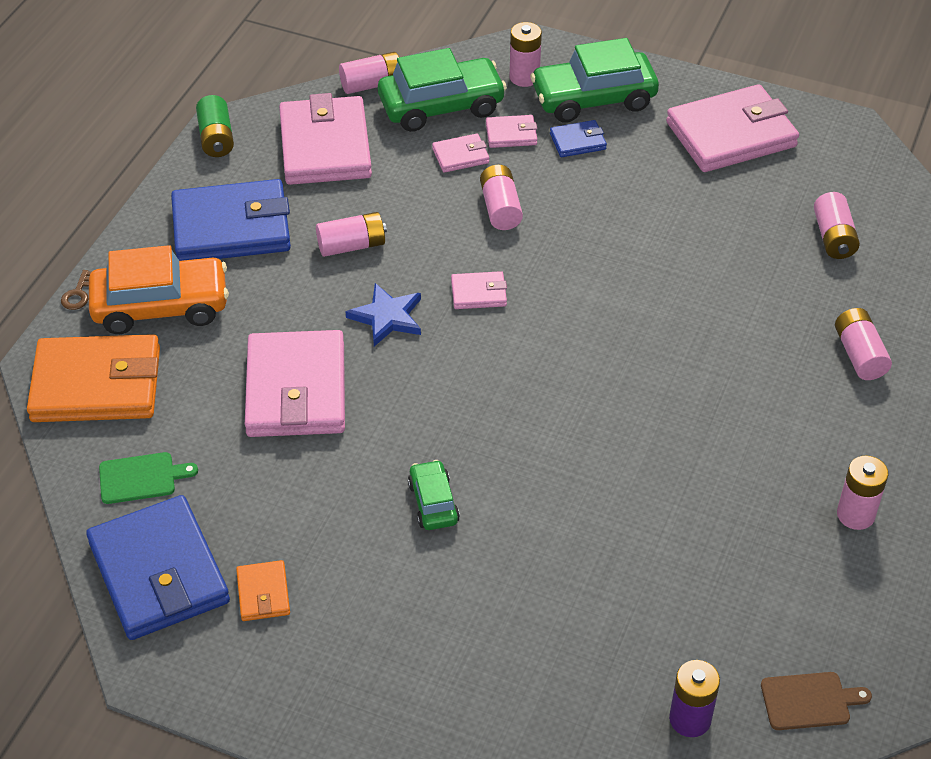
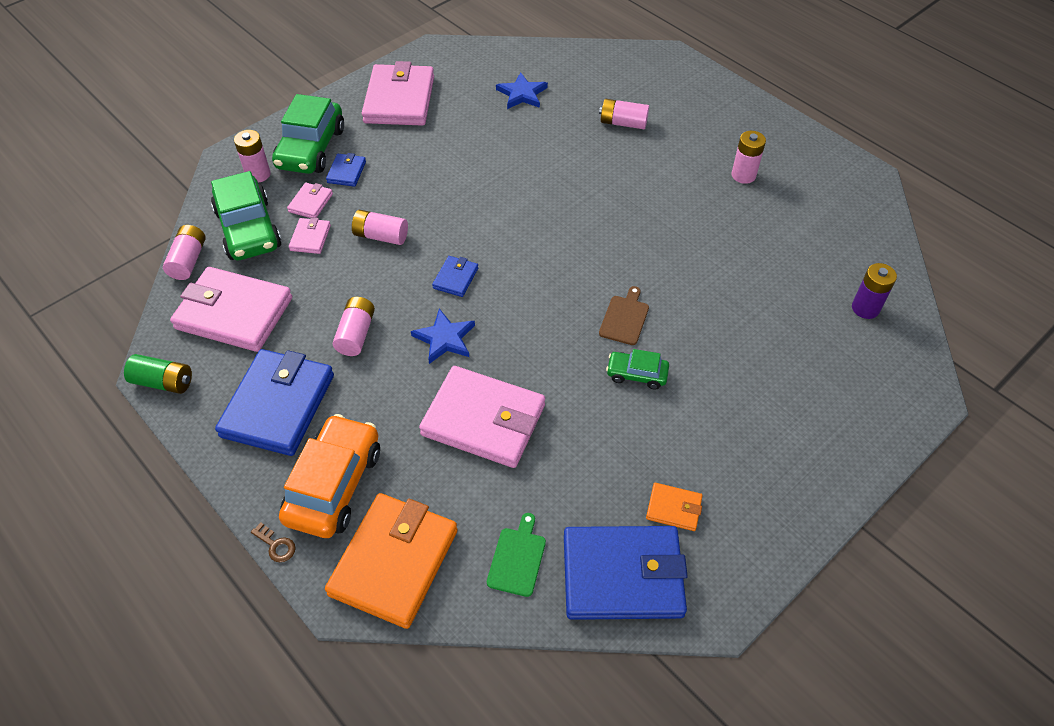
camera: 65 degrees left, 5 degrees up
green car [378,48,507,132] -> green car turned 150 degrees clockwise [211,171,281,260]
pink wallet [451,271,507,309] -> blue wallet [432,256,478,297]
brown cutting board [761,672,872,730] -> brown cutting board moved to [599,286,649,345]
pink battery [814,192,860,259] -> blue star [496,72,548,109]

